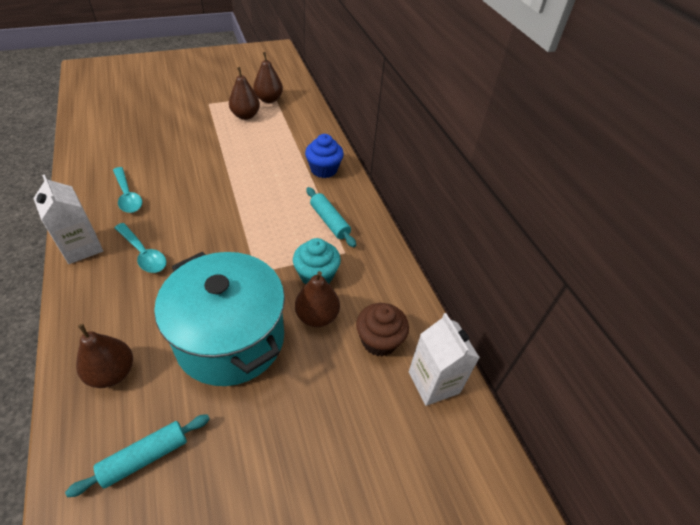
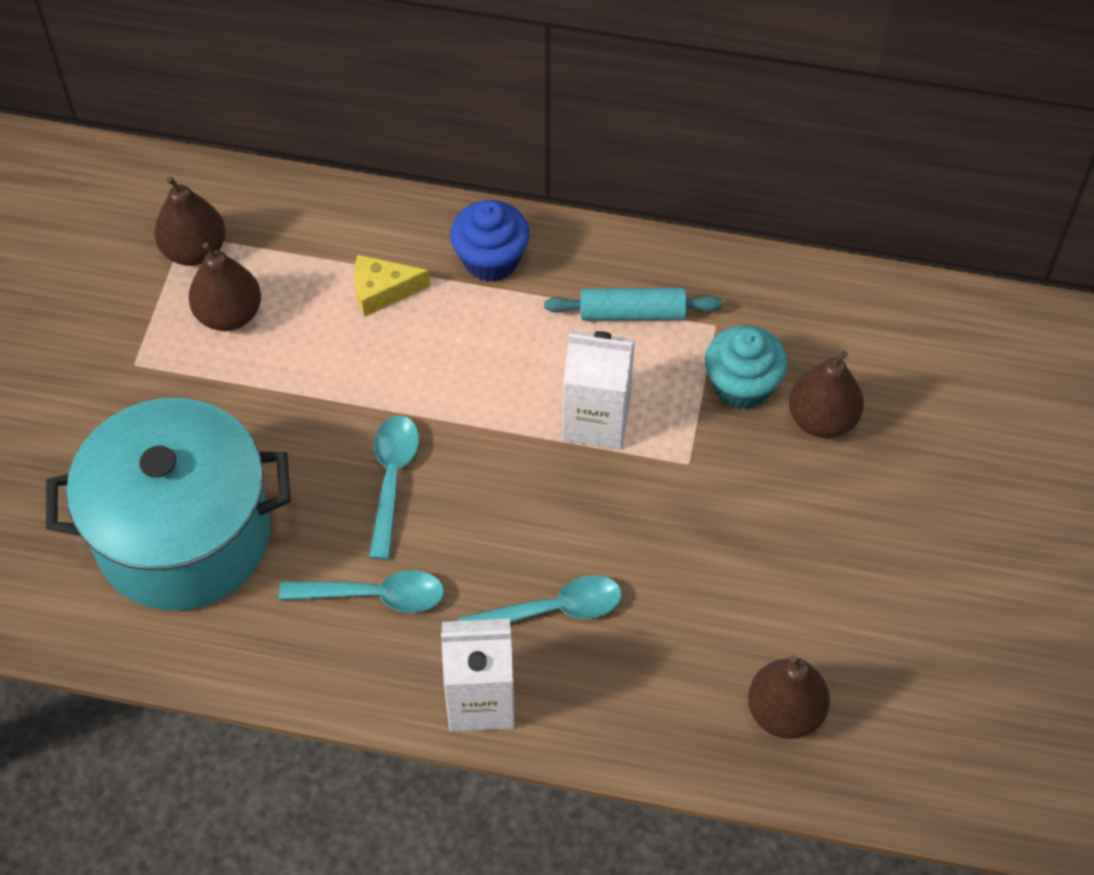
camera: 55 degrees left, 10 degrees up
turquoise rolling pin [65,414,210,497] -> none
turquoise pot [154,252,285,386] -> turquoise pot moved to [46,398,291,611]
brown cupcake [356,303,409,356] -> none
white carton [409,313,480,406] -> white carton moved to [563,331,635,449]
none -> yellow cheese [354,255,430,317]
none -> turquoise spoon [369,415,419,560]

